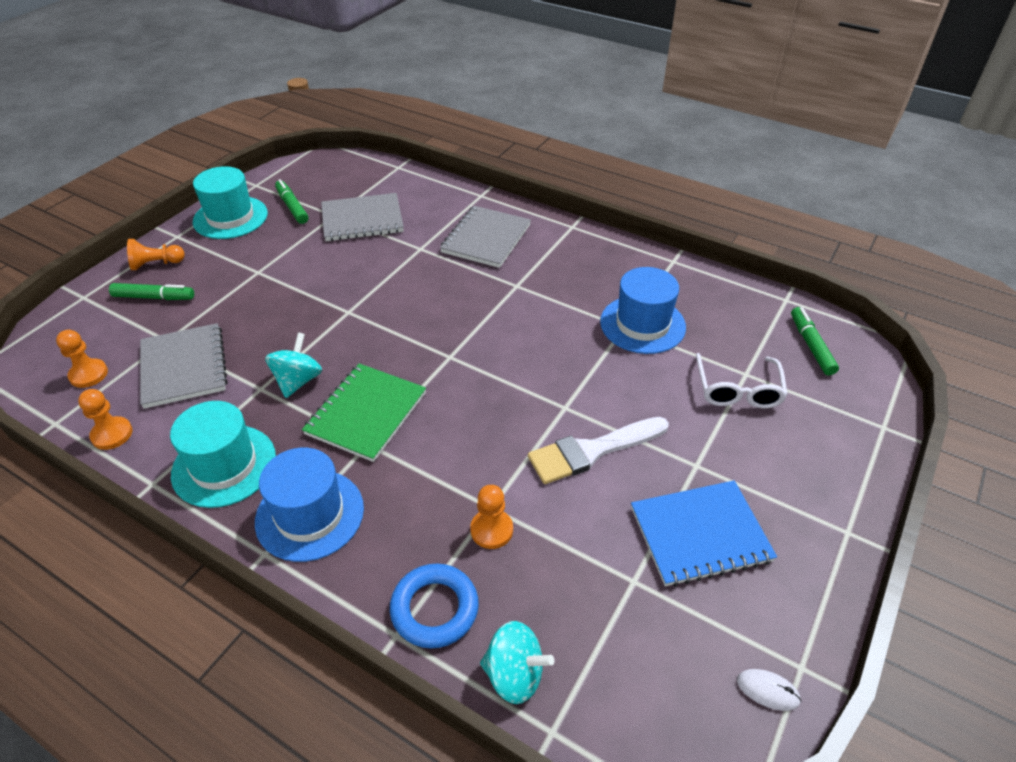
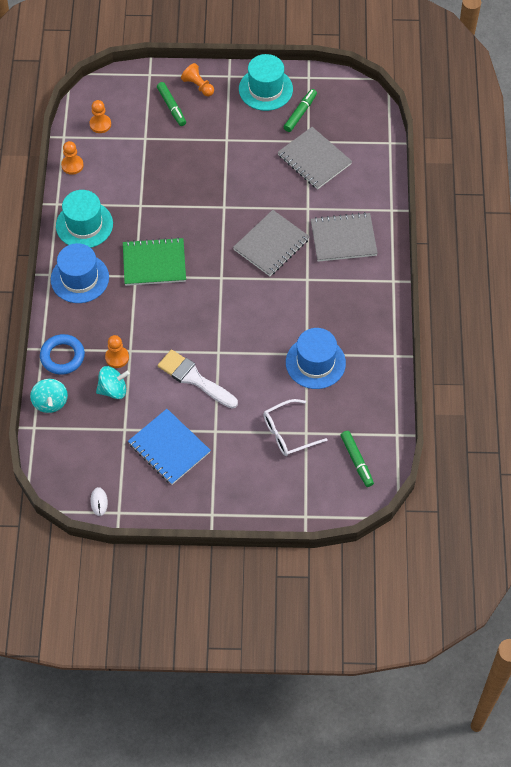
camera: 60 degrees right, 15 degrees up
grey notebook [140,323,228,409] -> grey notebook moved to [233,210,310,276]
turquoise spinning top [265,332,322,398] -> turquoise spinning top moved to [96,366,130,399]
green marker [791,307,839,375] -> green marker turned 105 degrees clockwise [340,431,374,487]

